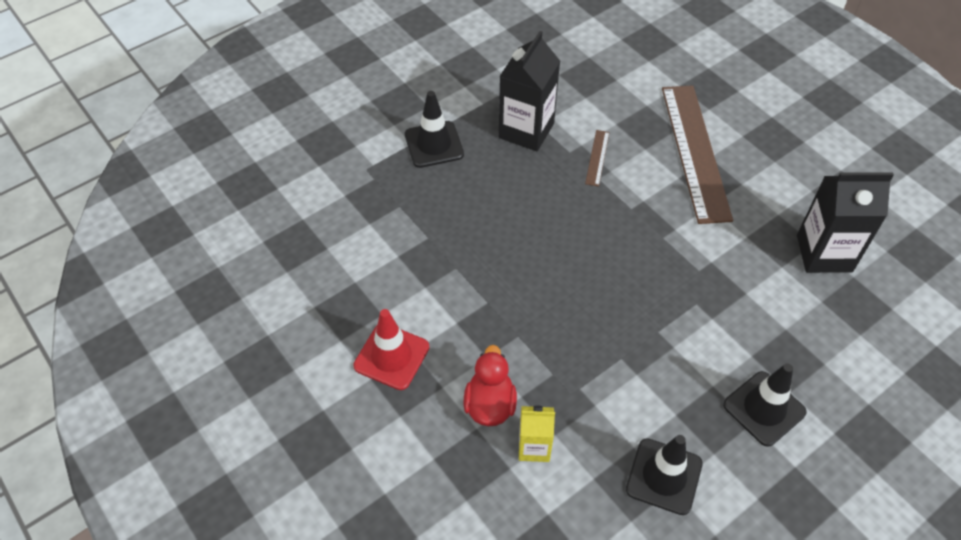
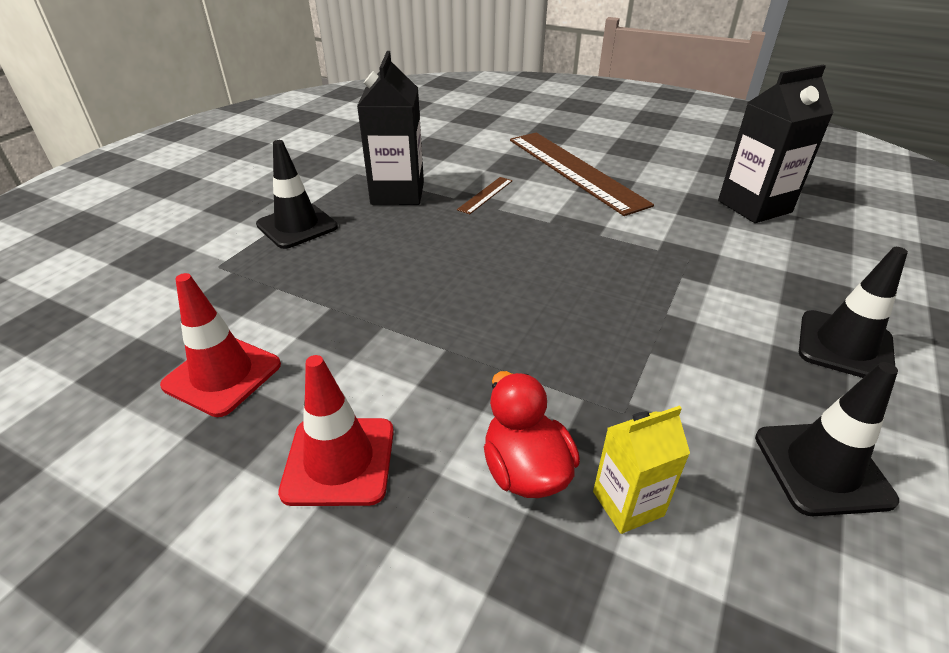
camera: 25 degrees left, 15 degrees down
brown ruler [585,130,609,187] -> brown ruler turned 45 degrees clockwise [457,177,512,214]
none -> red traffic cone [160,273,281,417]

